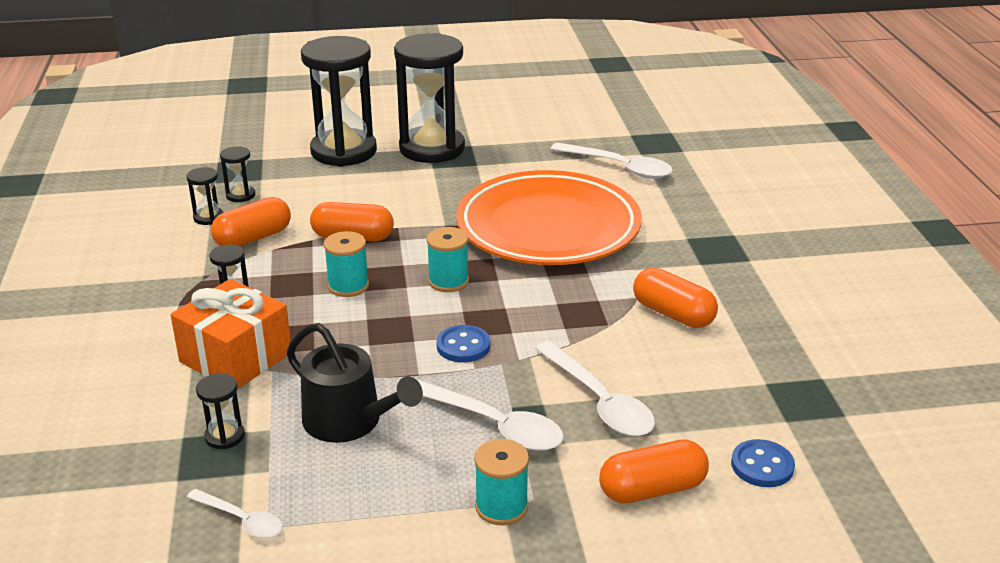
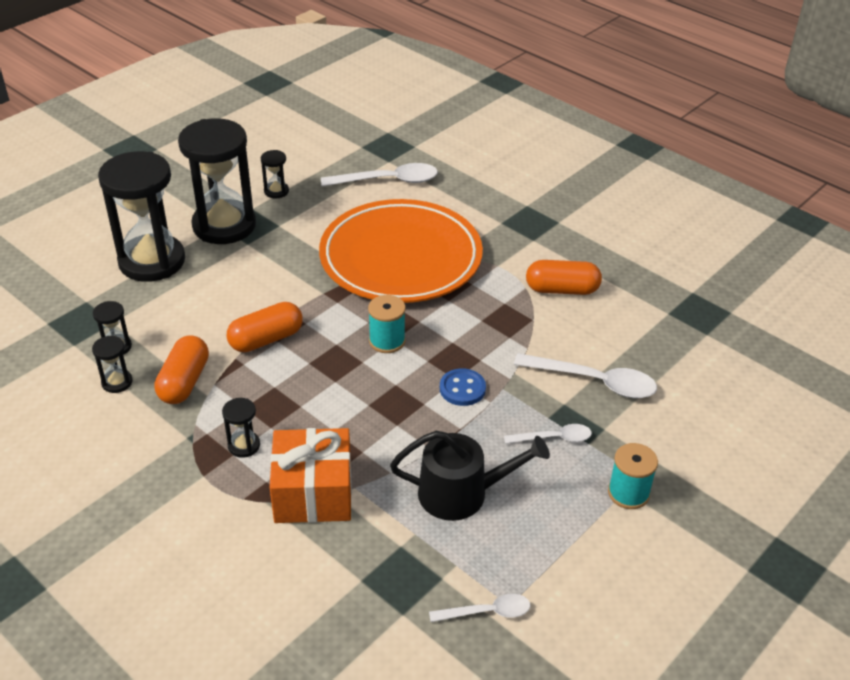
camera: 40 degrees left, 10 degrees up
black hourglass [196,374,245,449] -> black hourglass moved to [261,150,289,198]
turquoise spool [324,231,369,297] -> none
white spoon [416,379,564,451] -> white spoon [504,424,592,444], size x0.58
orange capsule [599,439,709,504] -> none
blue button [731,439,795,487] -> none

